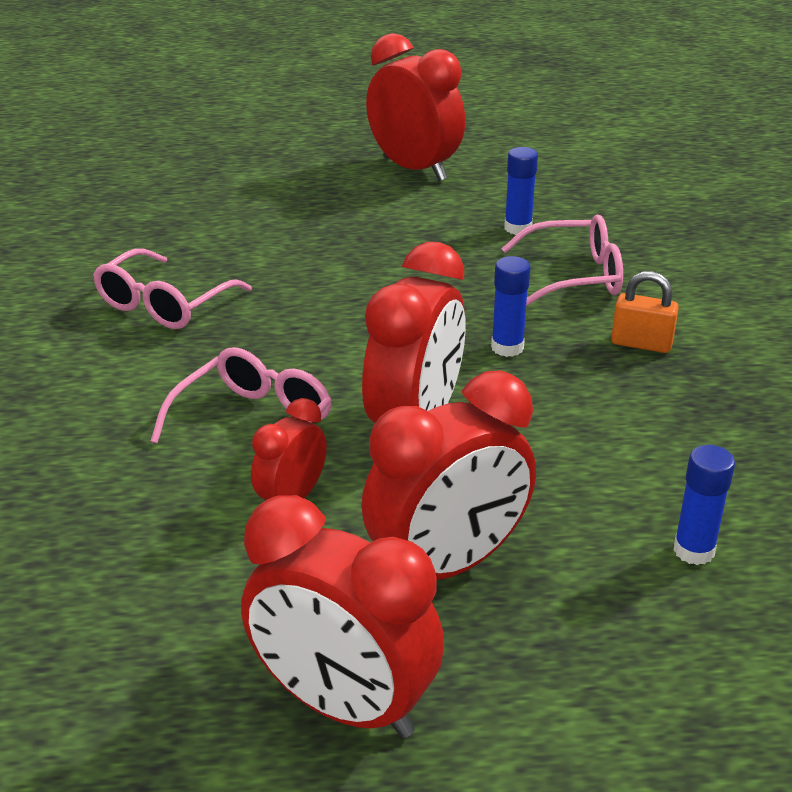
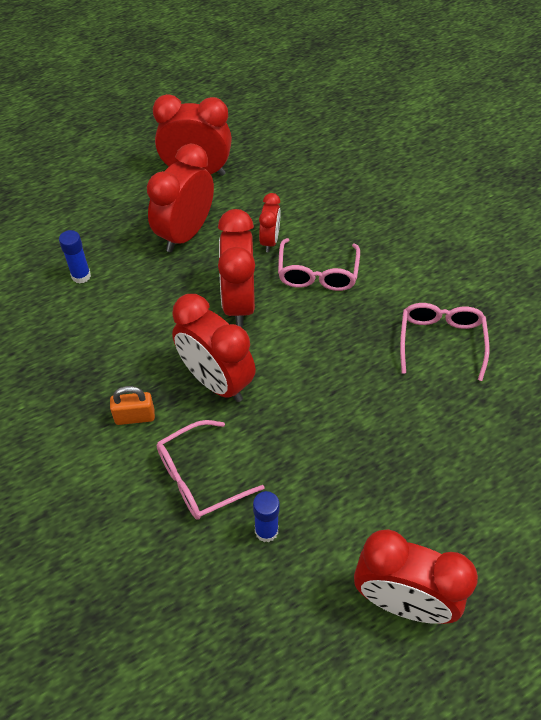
camera: 155 degrees right, 20 degrees up
blue glue stick [491,256,531,357] -> red clock [172,294,256,402]

